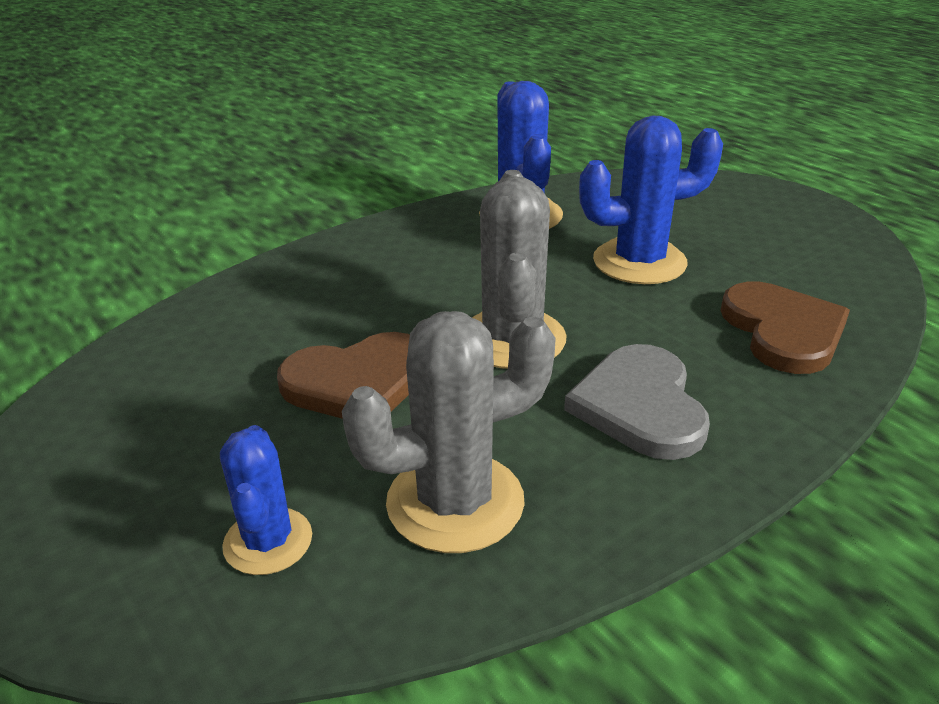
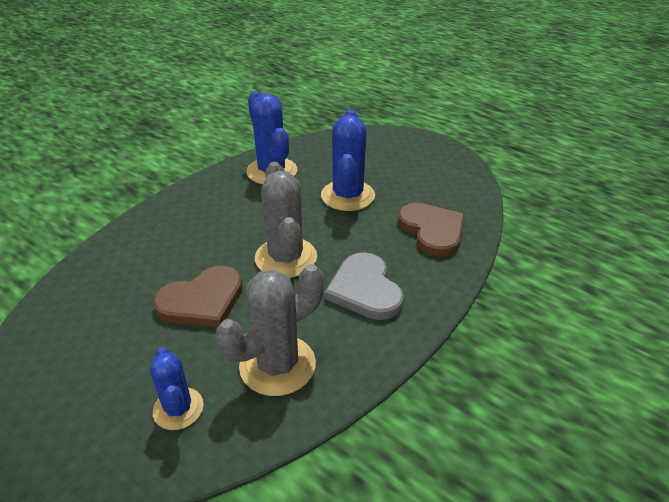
camera: 15 degrees left, 5 degrees up
blue cactus [579,116,723,284] -> blue cactus turned 60 degrees counterclockwise [321,110,375,211]

